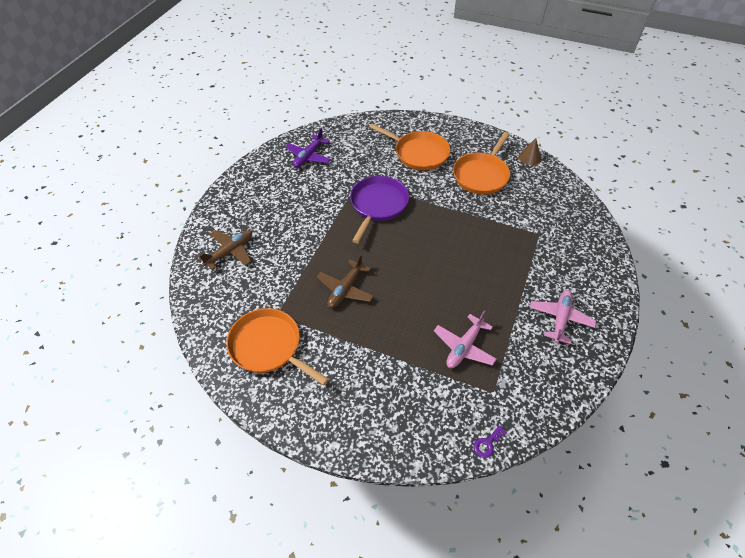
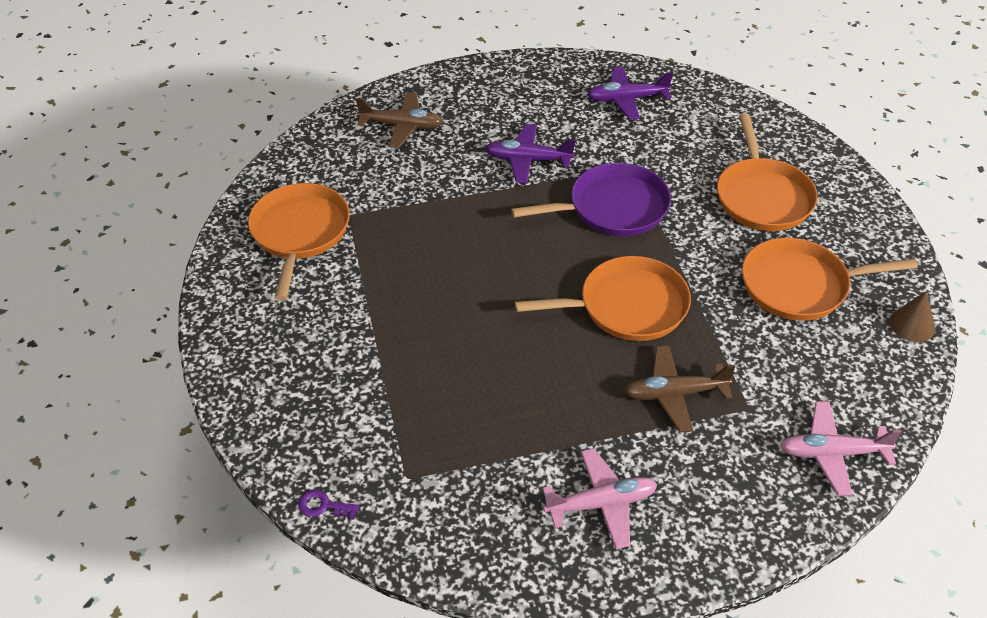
camera: 55 degrees right, 5 degrees down
brown plane [317,254,374,308] -> brown plane moved to [624,345,735,432]
pink plane [434,311,497,368] -> pink plane moved to [780,401,902,496]
none -> purple plane [485,124,575,183]
none -> orange pan [515,256,691,341]

